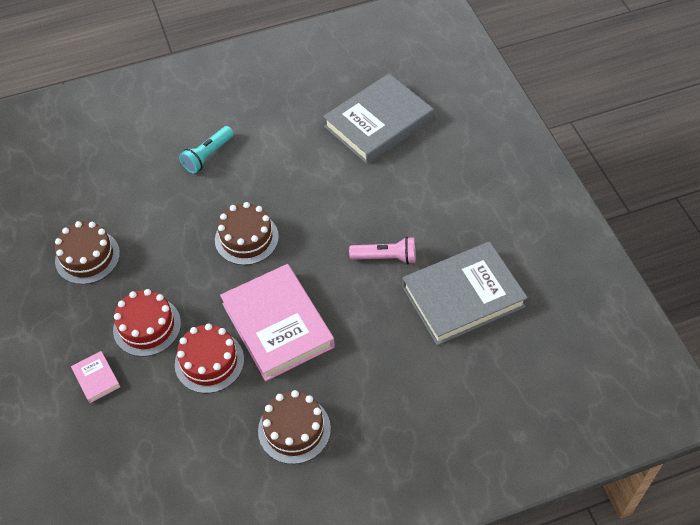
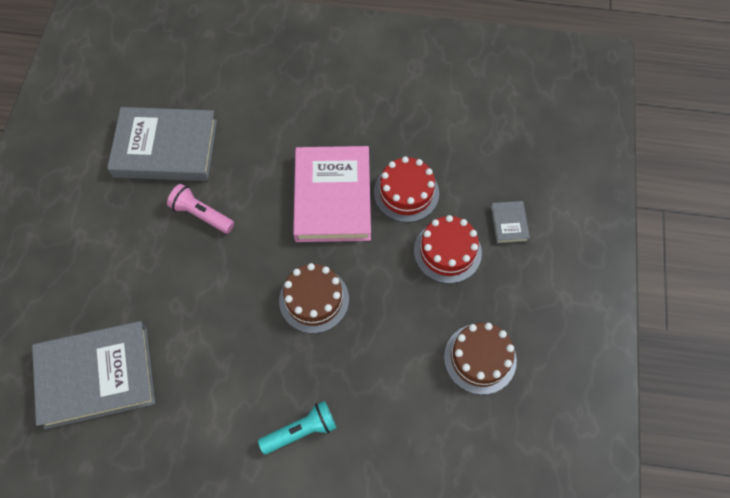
camera: 155 degrees left, 10 degrees up
pink book [71,351,120,403] -> grey book [491,201,530,244]
brown cake [258,390,331,464] -> none

